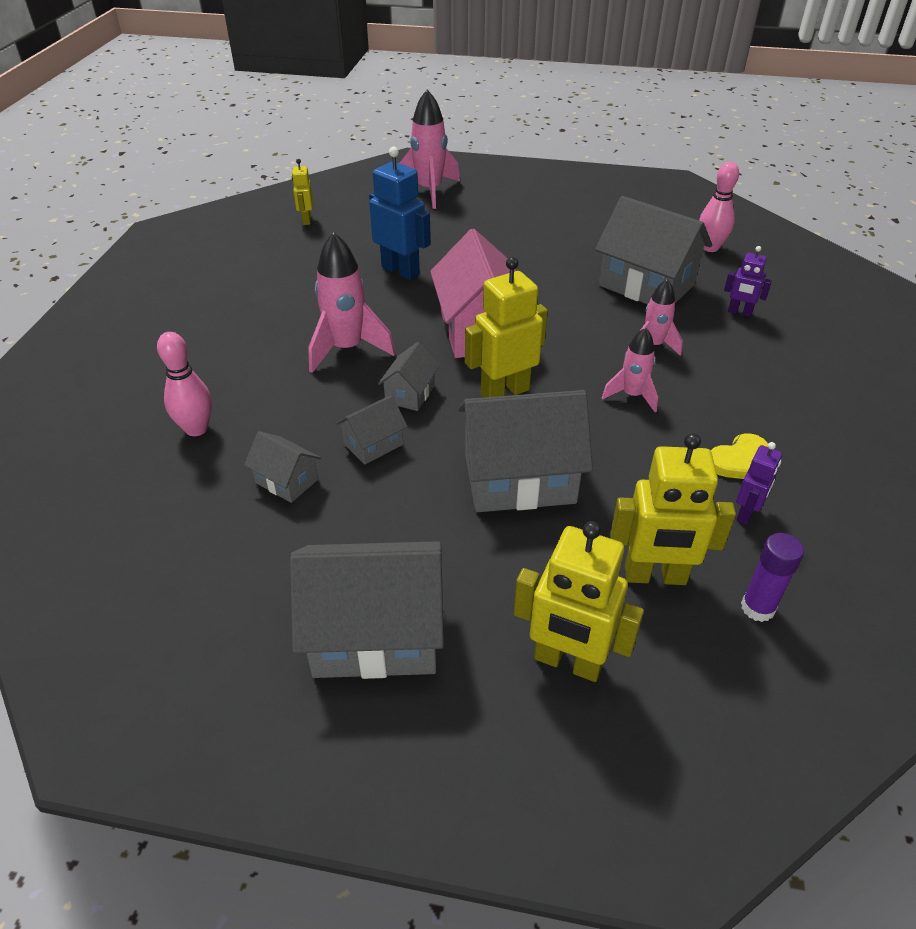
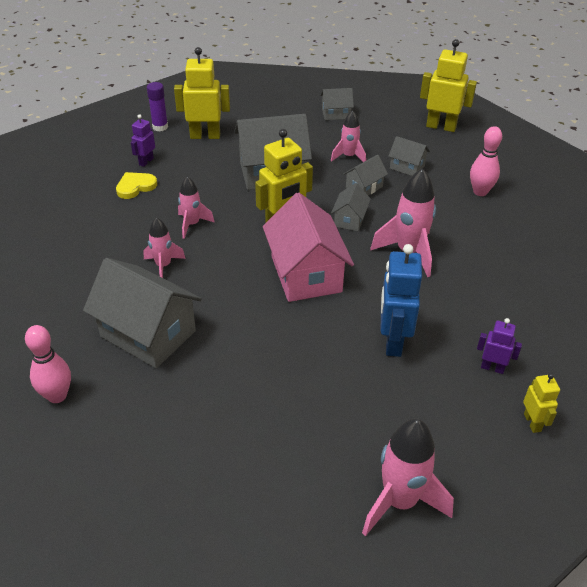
camera: 175 degrees right, 0 degrees up
grey house [290,541,444,679] -> grey house [320,88,354,120], size x0.49
blue robot [369,147,431,280] -> blue robot turned 60 degrees clockwise [381,244,422,357]
yellow robot [514,521,644,682] -> yellow robot moved to [420,39,477,132]
purple robot [724,246,772,317] -> purple robot moved to [477,318,522,374]
none -> pink rocket [331,110,366,162]

